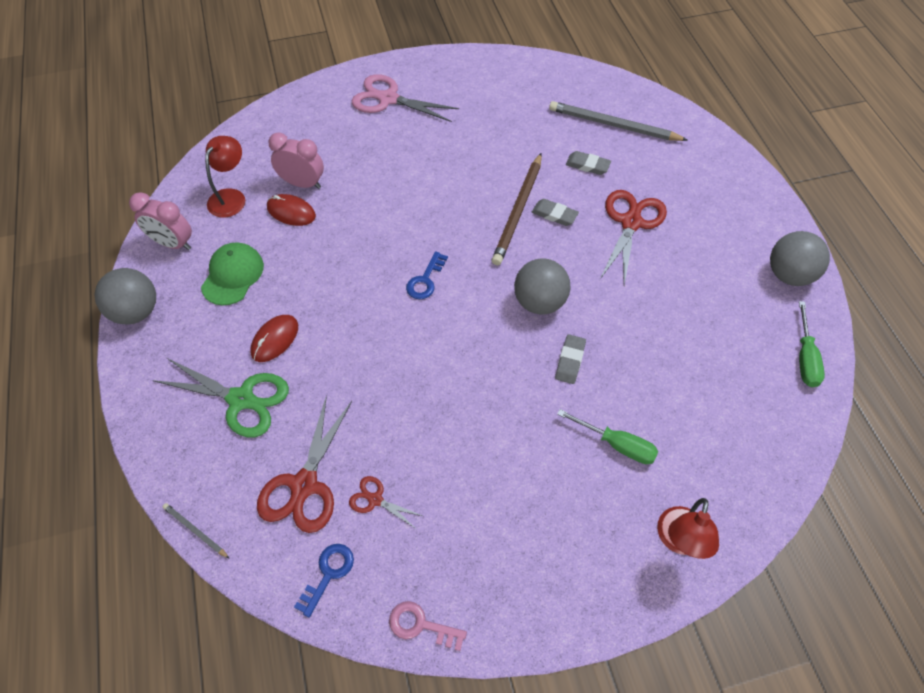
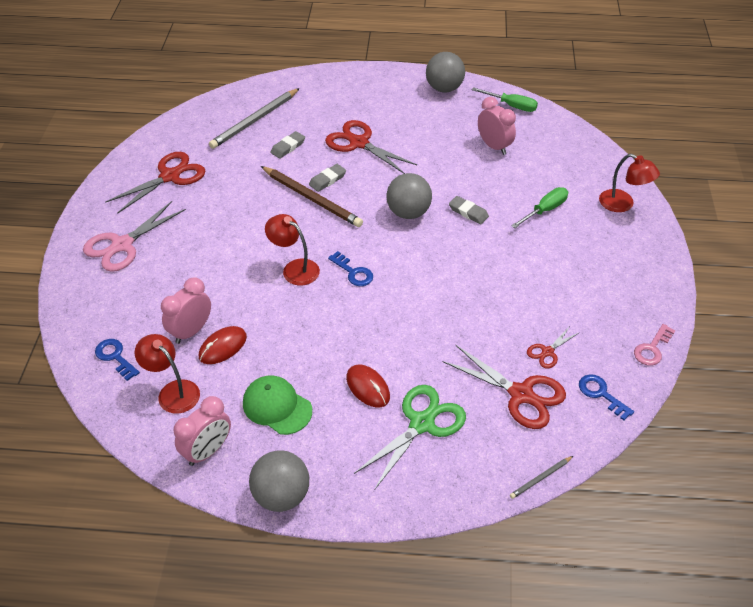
camera: 70 degrees left, 10 degrees down
none -> blue key [95,339,140,381]
none -> red scissors [105,152,205,214]
none -> red lamp [265,214,320,286]
none -> pink clock [478,97,516,155]

